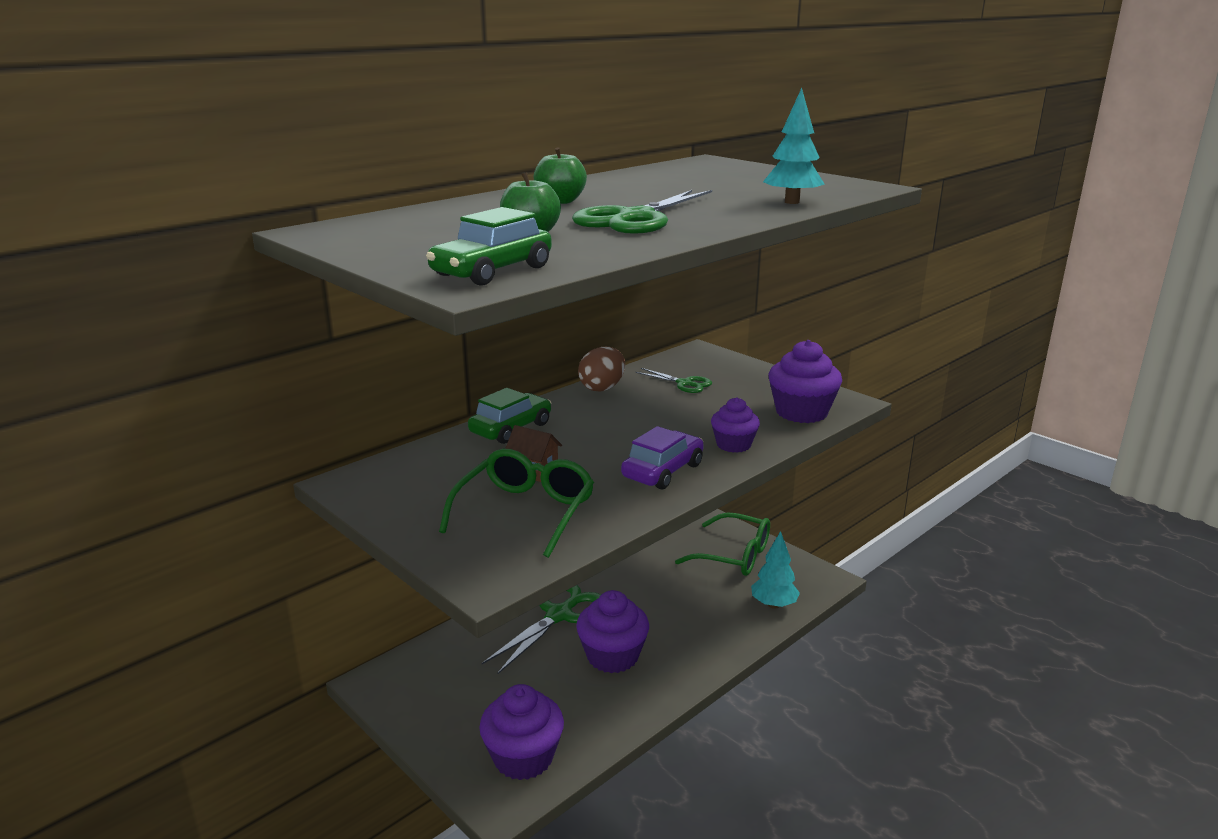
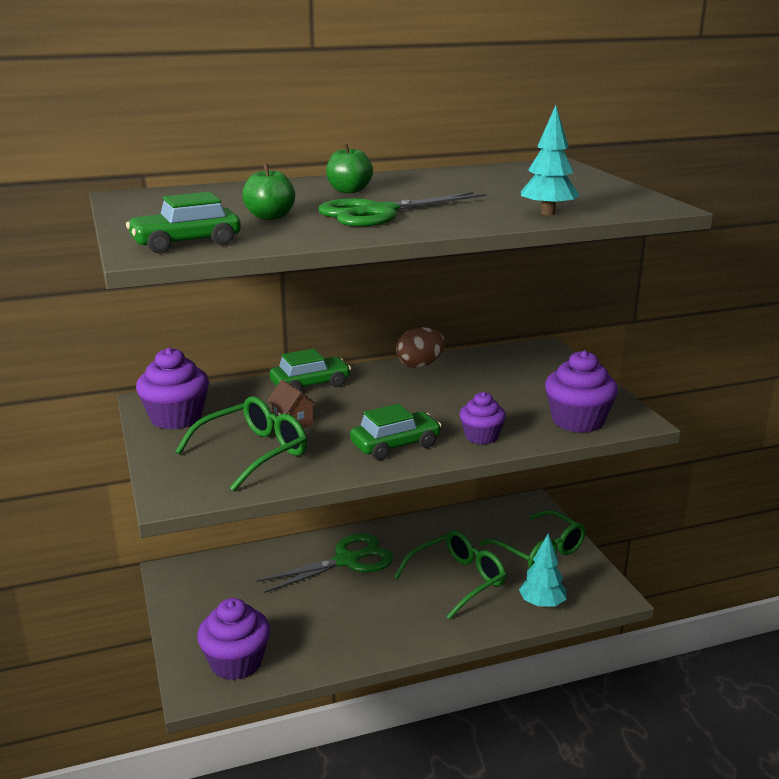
camera: 25 degrees right, 0 degrees up
purple cupcake [576,590,649,673] -> purple cupcake moved to [136,348,209,429]
purple car [621,426,704,490] -> green car [350,404,442,460]
green scissors [636,368,712,393] -> none
none -> green glasses [394,530,506,619]

